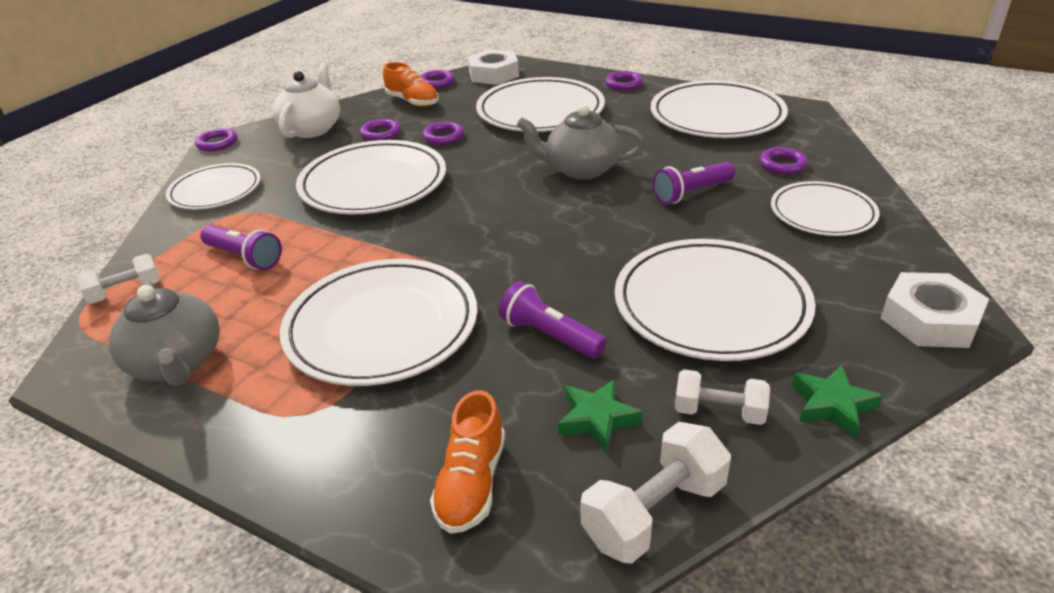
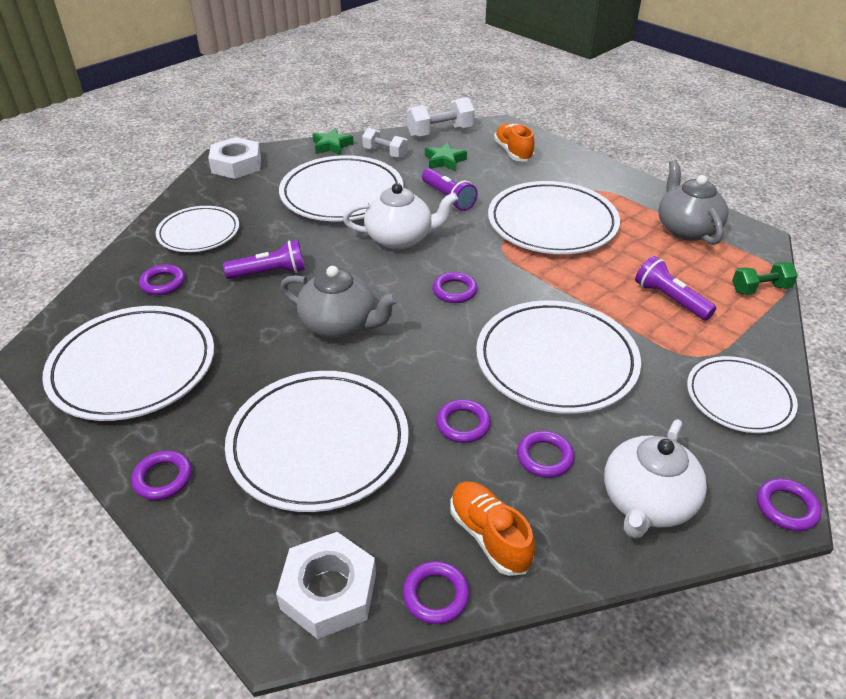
camera: 165 degrees left, 5 degrees up
white dumbbell [76,254,160,304] -> green dumbbell [732,262,798,295]
orange shoe [430,390,505,534] -> orange shoe turned 45 degrees counterclockwise [494,123,535,162]
none -> white teapot [343,183,458,249]
none -> purple ring [433,272,478,303]

